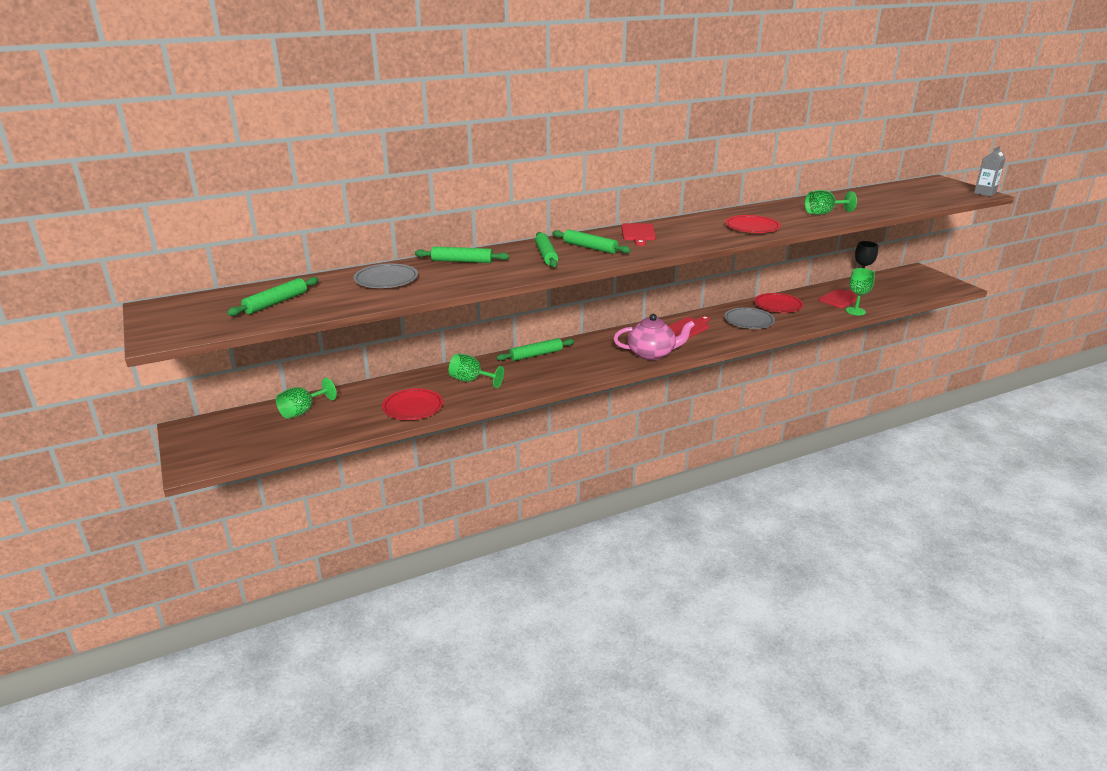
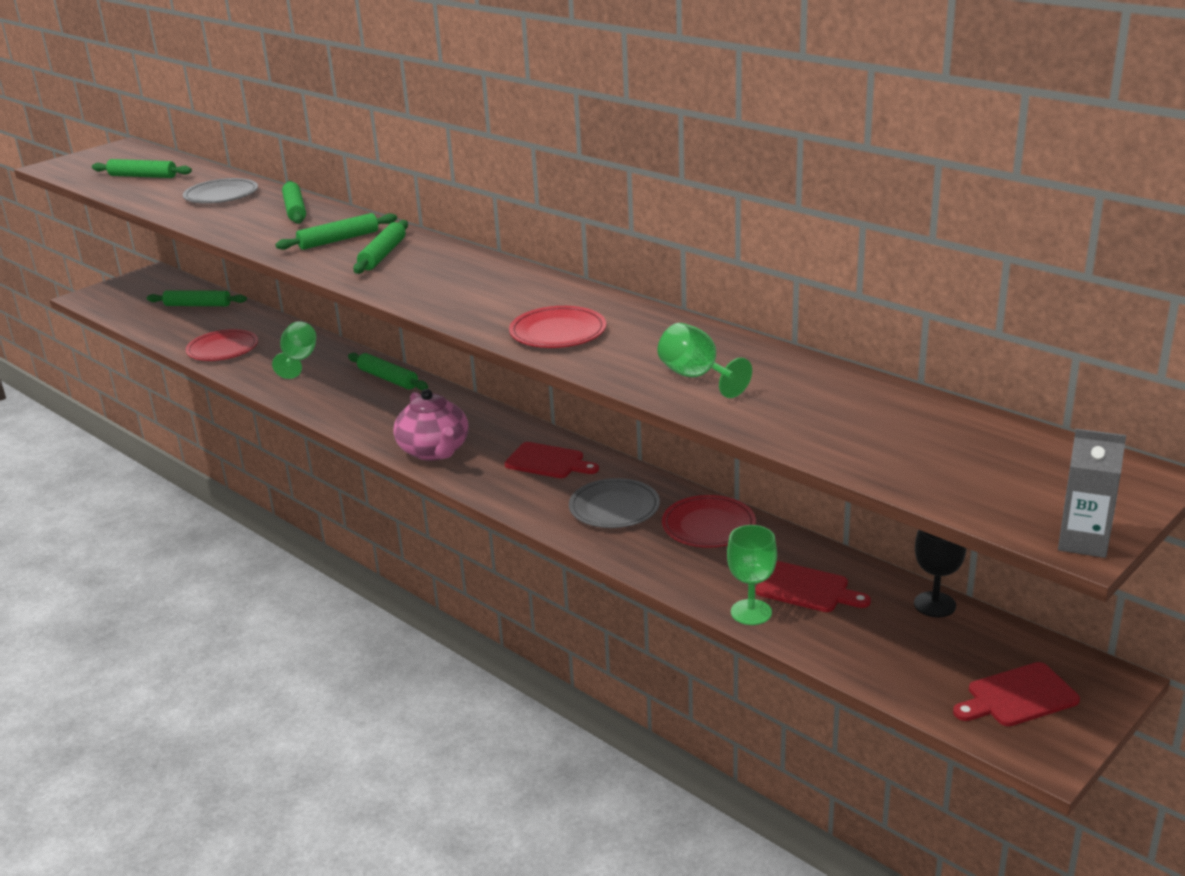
camera: 70 degrees right, 0 degrees up
green goblet [276,378,337,419] -> green rolling pin [147,290,247,306]
red cutting board [622,223,656,246] -> red cutting board moved to [953,662,1080,726]

